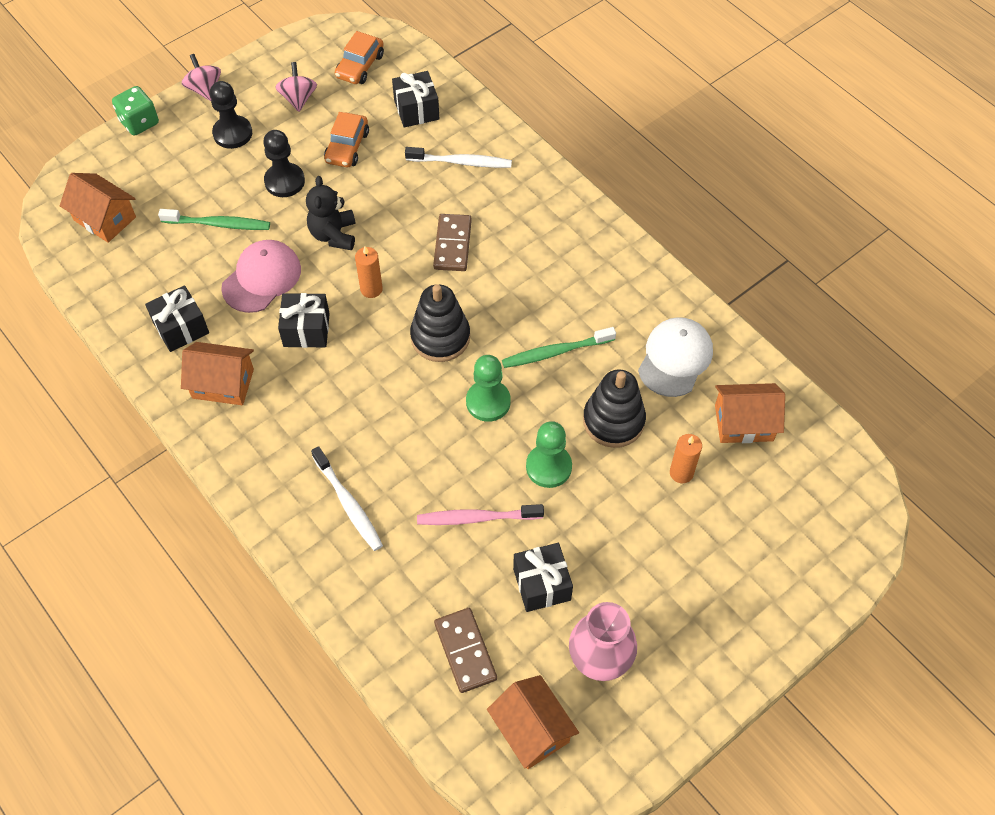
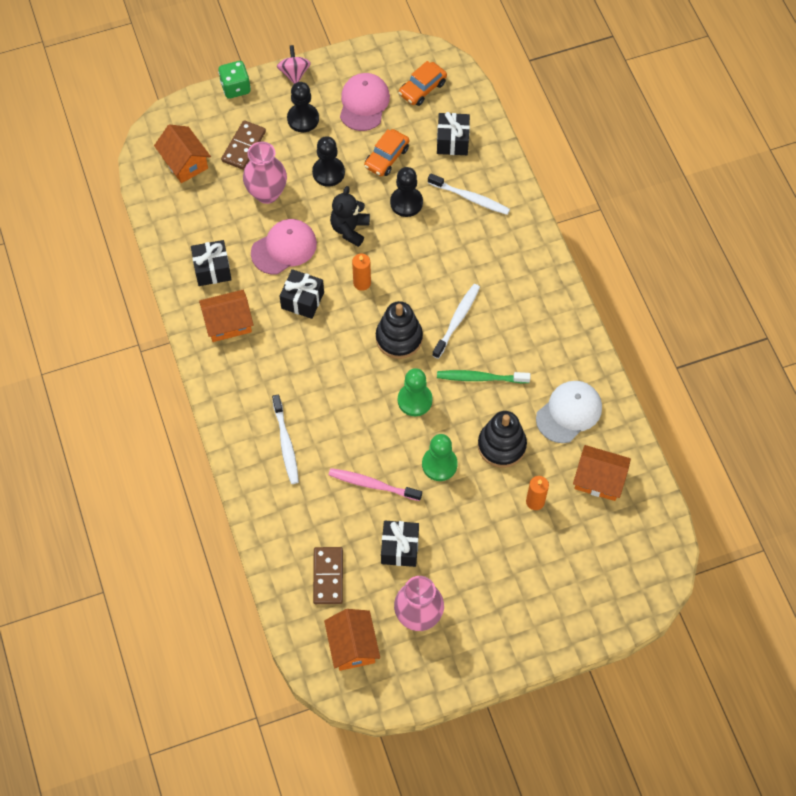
camera: 20 degrees right, 5 degrees up
green toothbrush [158,209,270,230] -> pink vase [243,142,287,204]
orange house [181,342,254,405] -> orange house turned 45 degrees counterclockwise [199,290,253,342]
pink spinning top [275,62,317,112] -> pink cap [340,73,390,131]
brown domino [433,214,472,271] -> brown domino moved to [221,120,266,170]
none -> black pawn [390,167,423,217]
none -> white toothbrush [432,284,480,359]

